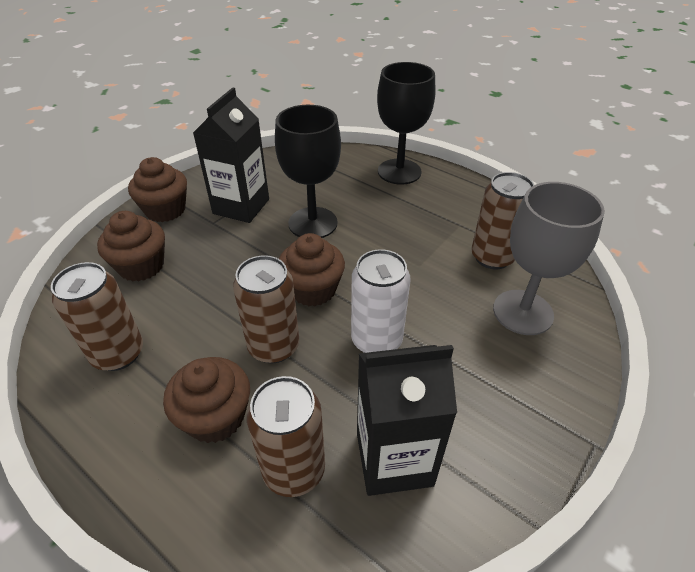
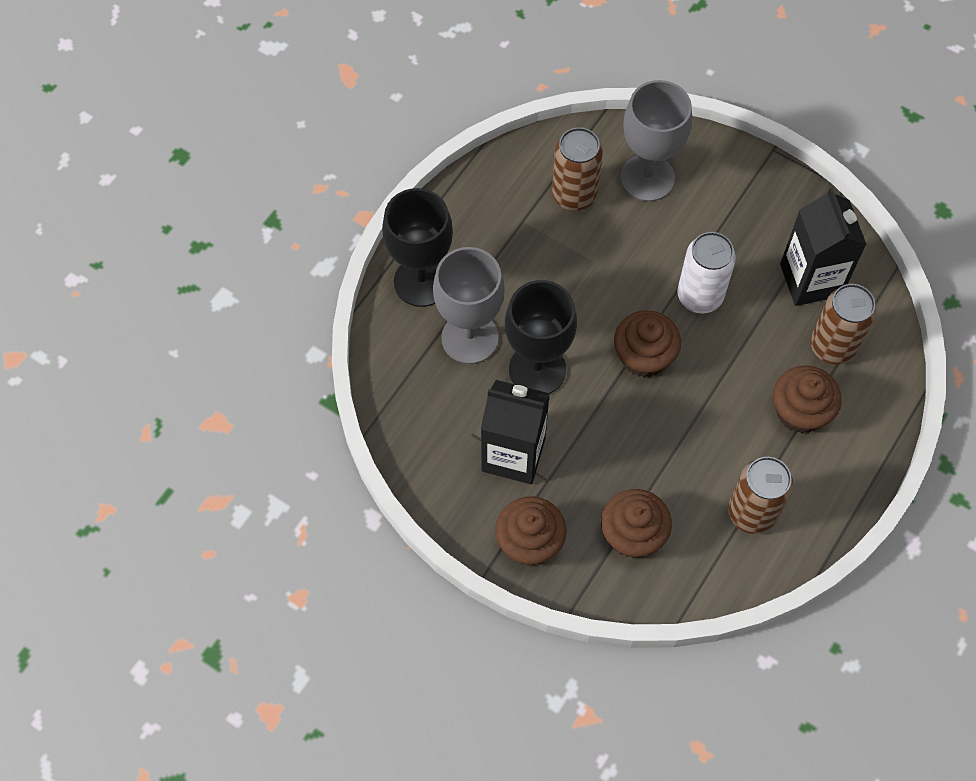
camera: 95 degrees left, 20 degrees up
brown can [233,255,299,363] -> none
none -> grey goblet [433,247,505,364]

